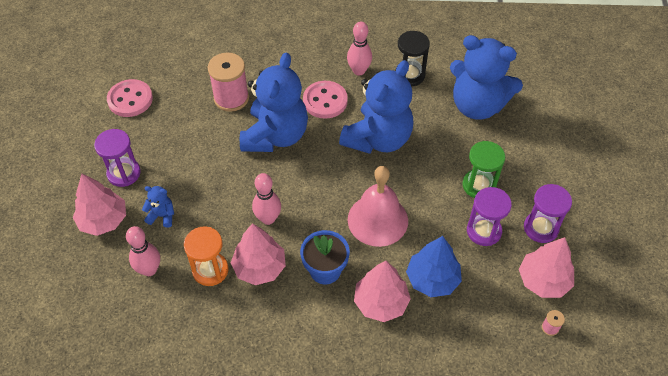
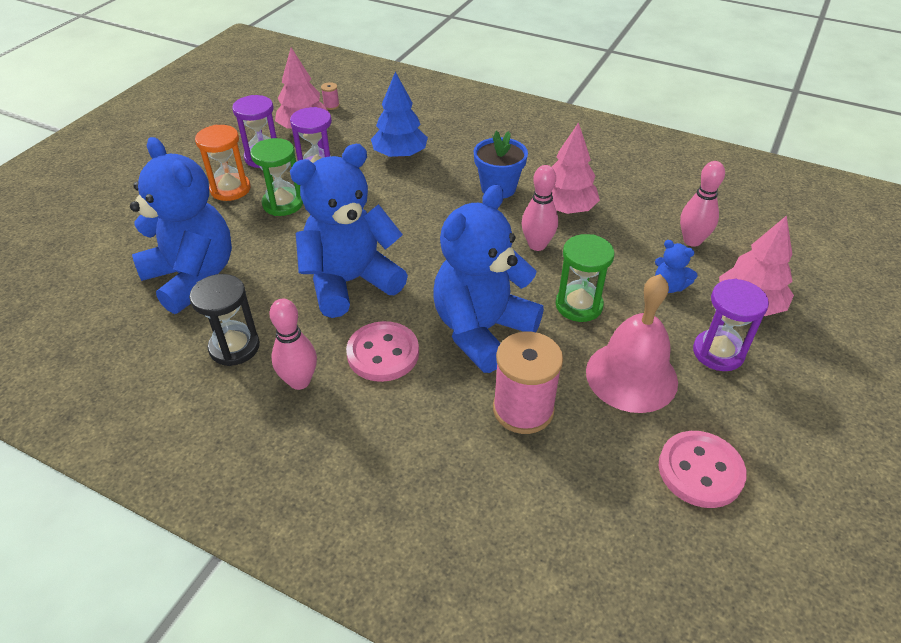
camera: 155 degrees left, 10 degrees down
orange hourglass [184,226,228,286] -> orange hourglass moved to [195,125,251,201]
pink bell [348,166,408,247] -> pink bell moved to [586,274,678,413]
pink tree [354,261,411,322] -> none
none -> green hourglass [556,234,615,322]

